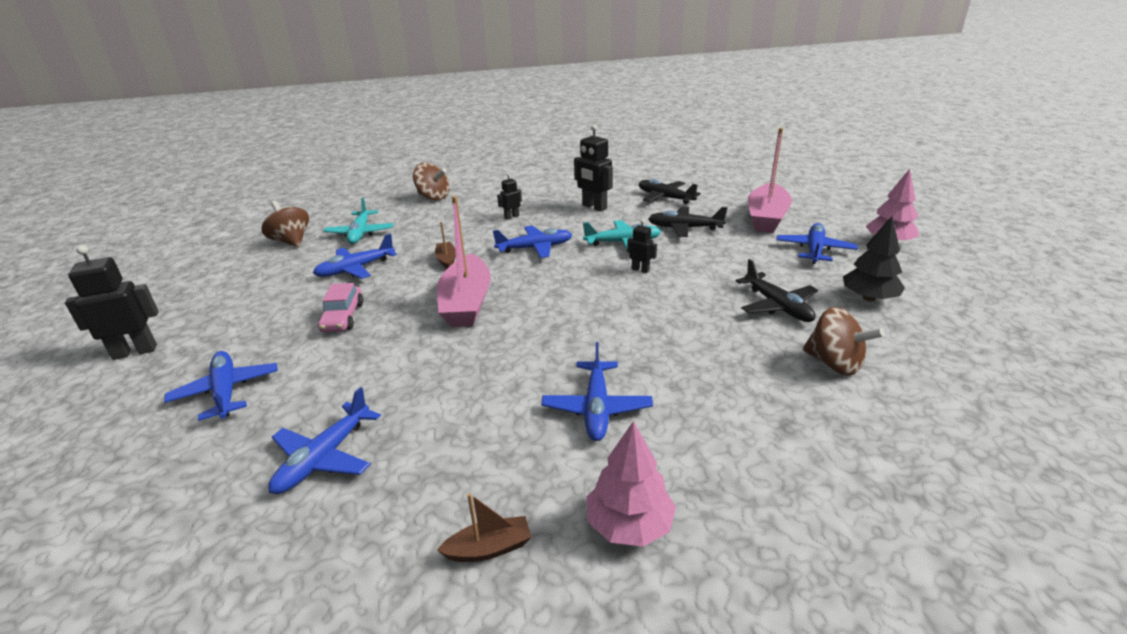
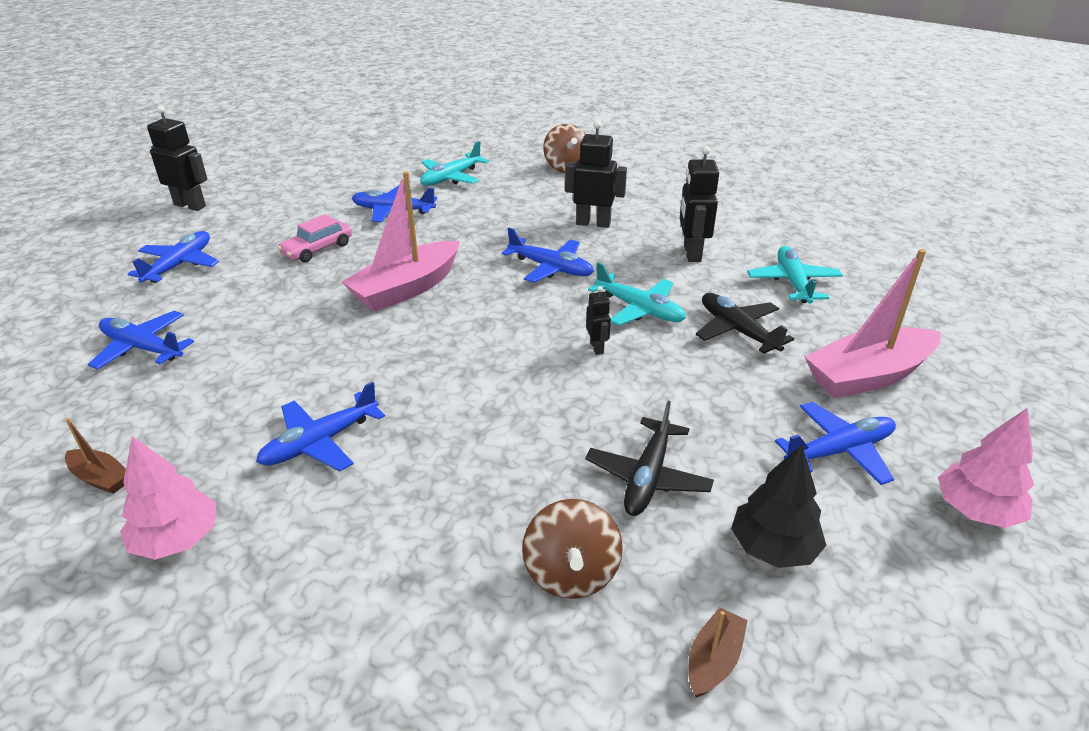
camera: 45 degrees right, 5 degrees up
brown spinning top [261,200,309,247] -> none
blue plane [268,387,381,494] -> blue plane turned 45 degrees clockwise [88,311,194,370]
brown boat [435,222,456,269] -> brown boat moved to [688,607,748,698]
black robot [497,173,522,220] -> black robot [565,120,627,228], size x1.84
black plane [639,179,701,204] -> turquoise plane [747,246,843,304]

